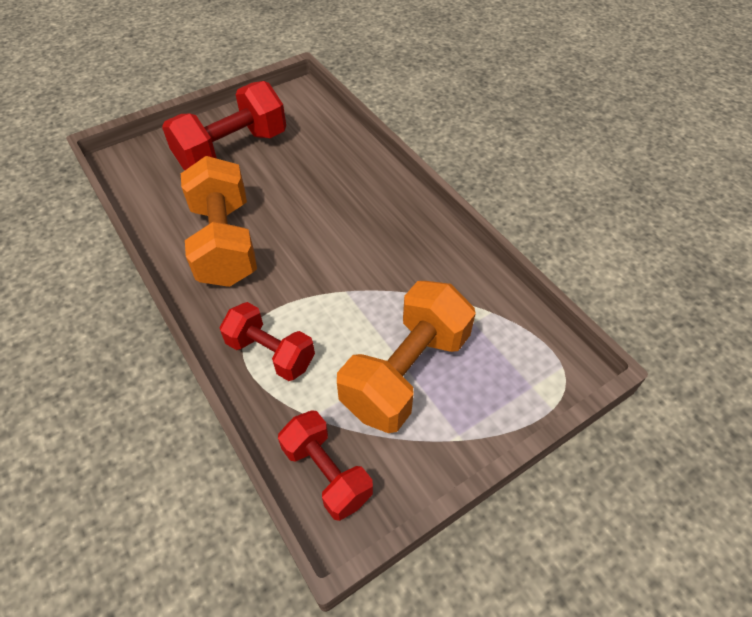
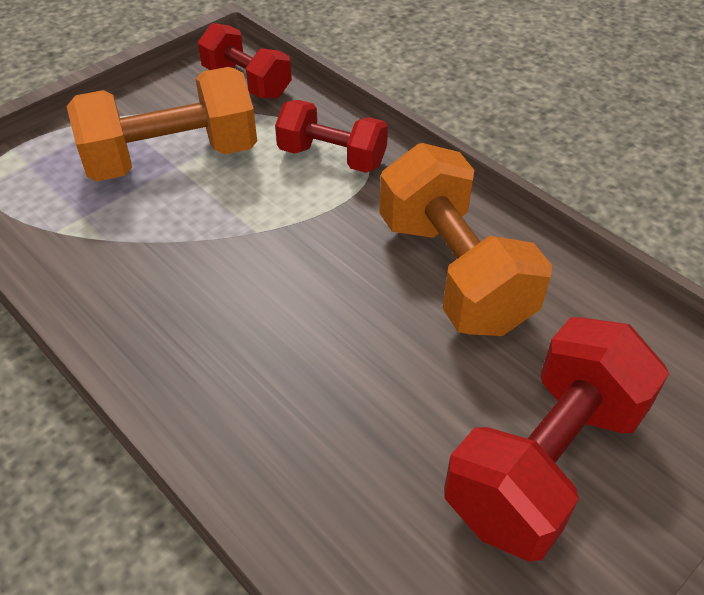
camera: 170 degrees right, 5 degrees down
orange dumbbell [337,281,476,433] -> orange dumbbell turned 45 degrees clockwise [67,67,257,181]

